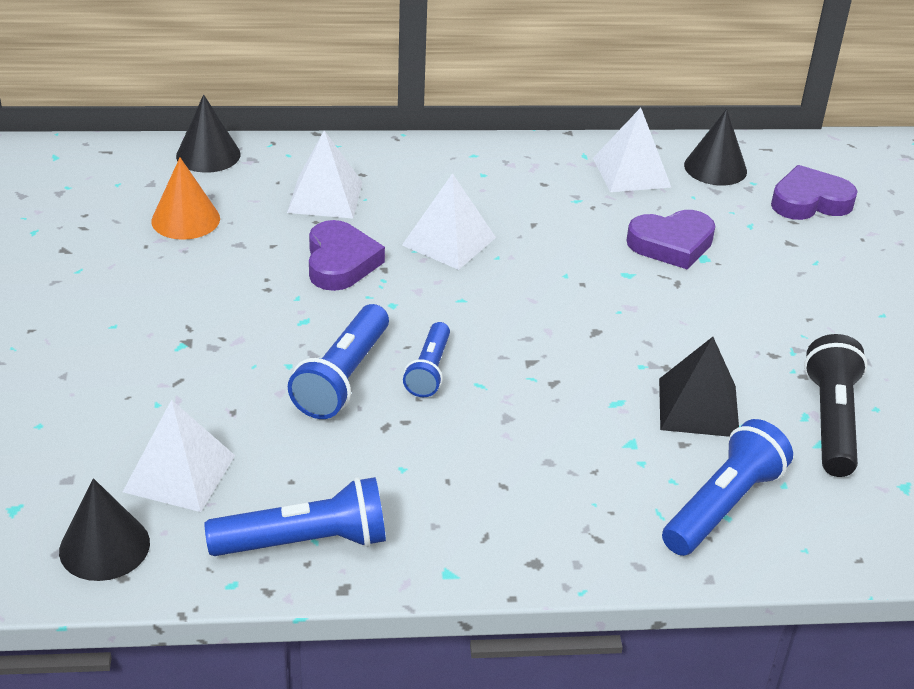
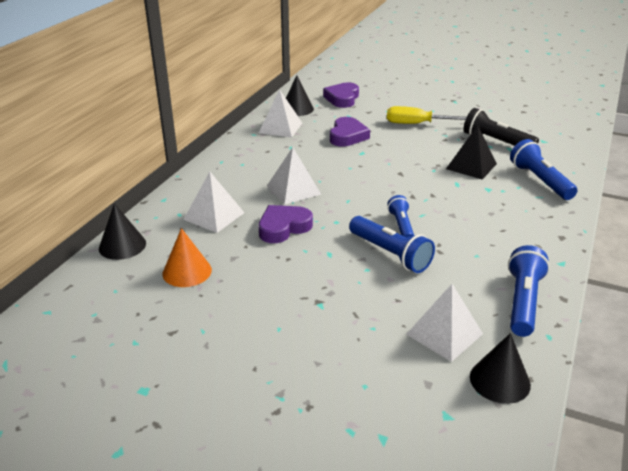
camera: 60 degrees left, 5 degrees down
purple heart [309,220,385,291] -> purple heart turned 60 degrees counterclockwise [259,205,313,243]
blue flashlight [403,322,450,397] -> blue flashlight turned 135 degrees counterclockwise [387,195,414,237]
none -> yellow screwdriver [387,106,467,124]

